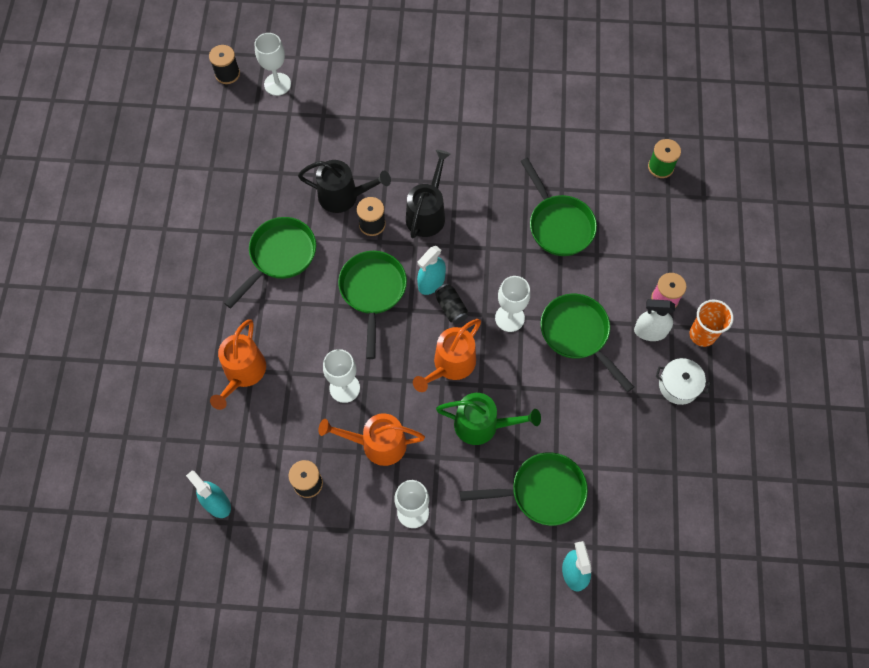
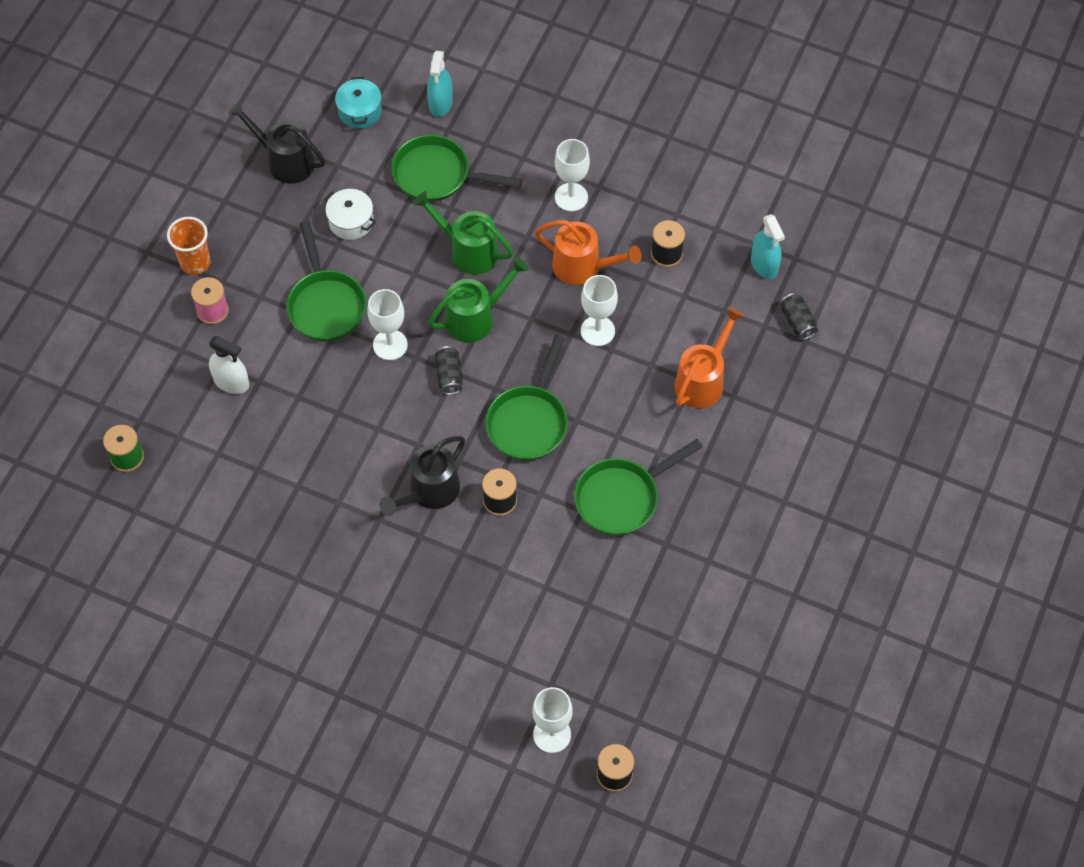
camera: 160 degrees left, 5 degrees down
black watering can [298,160,391,213] -> black watering can moved to [228,101,325,184]
orange watering can [413,319,481,392] -> green watering can [428,257,529,342]
turquoise spray bottle [417,246,446,295] -> none
green pan [520,158,597,256] -> none
white spray bottle [634,299,675,341] -> white spray bottle moved to [209,336,249,394]
white pot [656,358,711,405] -> white pot moved to [324,189,376,240]
none -> turquoise pot [335,77,382,129]
none -> black can [780,293,818,340]

